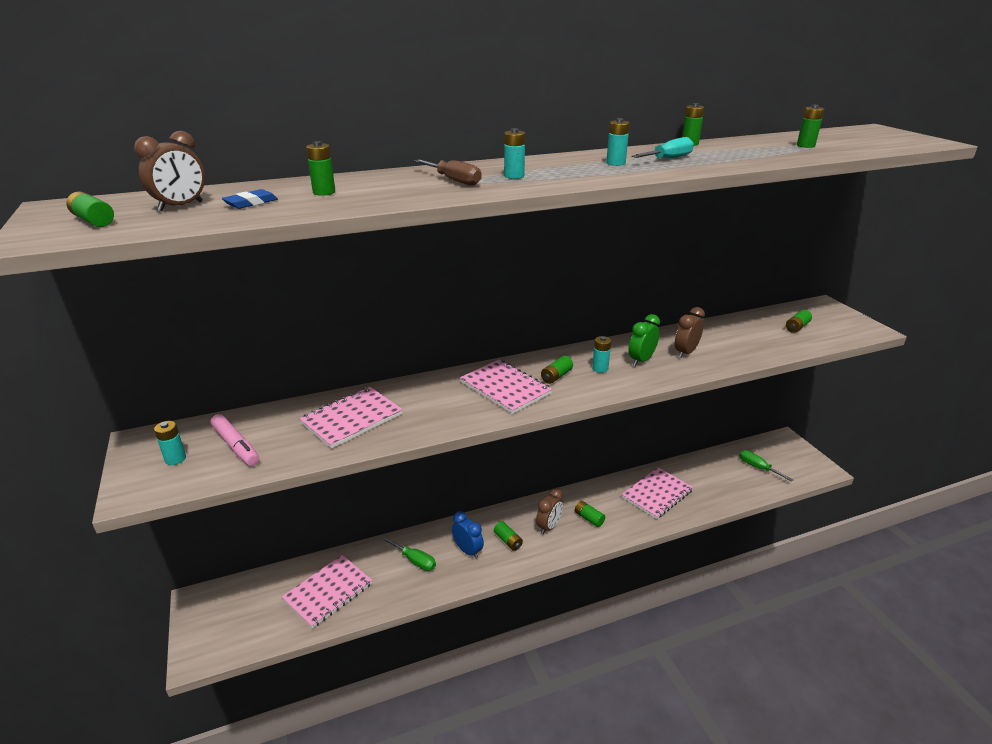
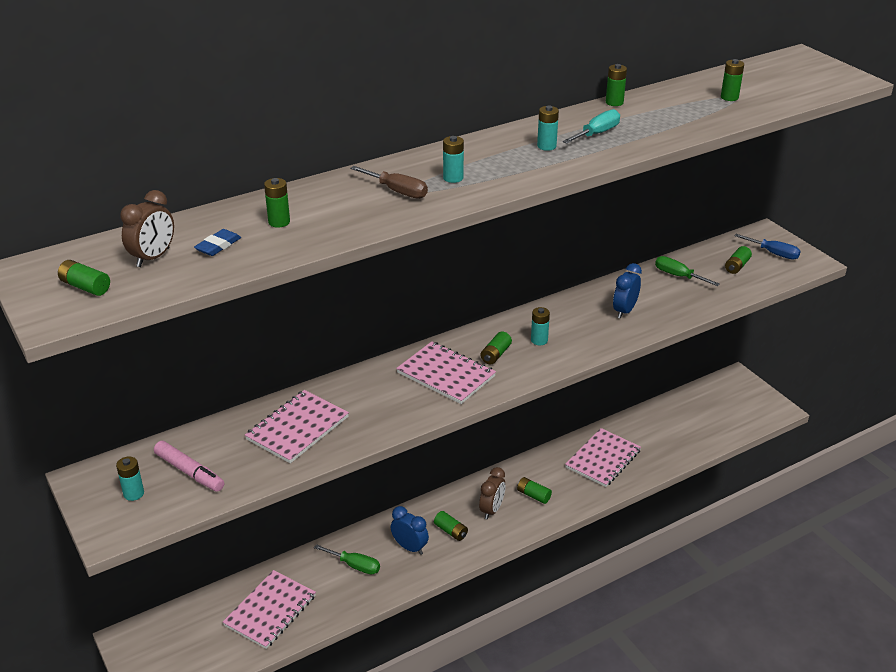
camera: 10 degrees left, 5 degrees up
green clock [629,314,660,366] -> none
brown clock [675,307,705,358] -> blue clock [613,263,642,319]
green screwdriver [739,450,794,482] -> green screwdriver moved to [655,256,720,286]
none -> blue screwdriver [734,234,801,260]

